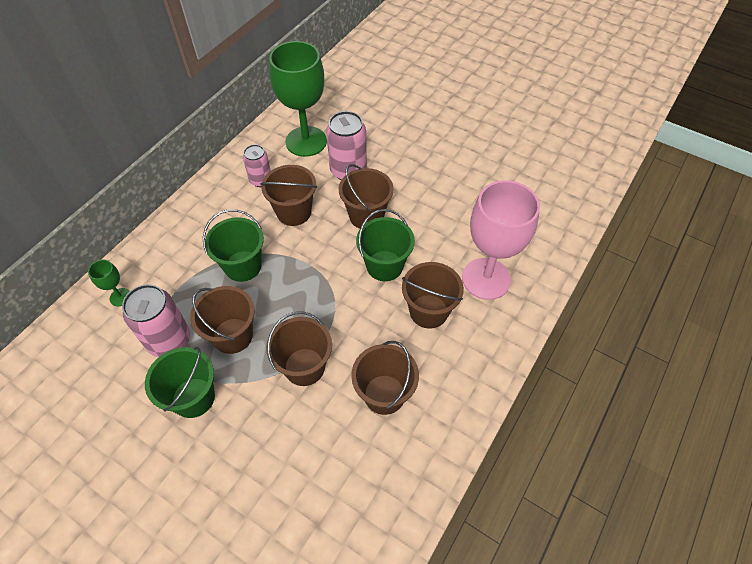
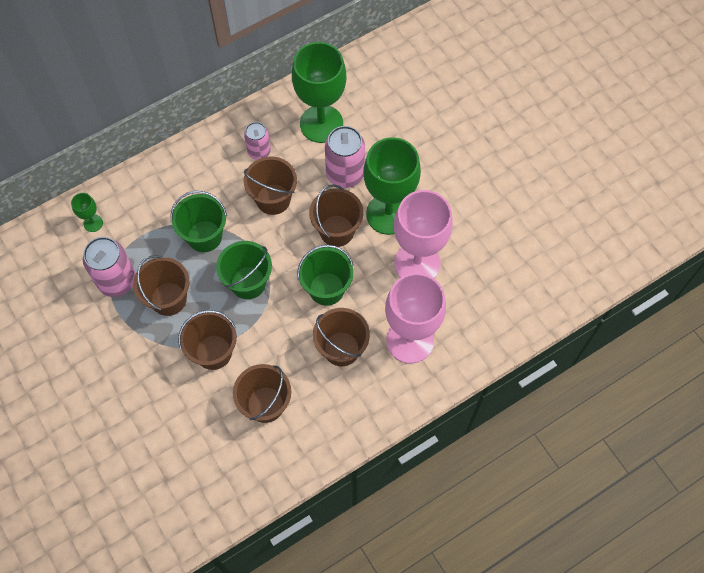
camera: 25 degrees right, 10 degrees up
green bucket [145,347,215,418] -> green bucket moved to [216,241,272,299]
none -> green goblet [363,137,421,235]
none -> pink goblet [394,190,453,278]

